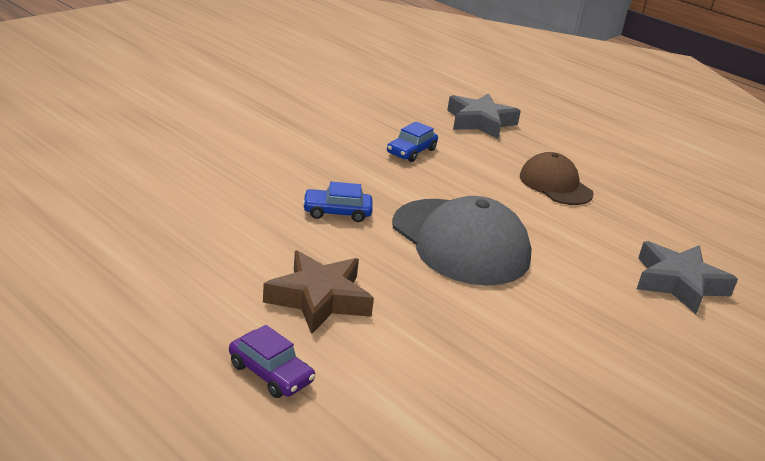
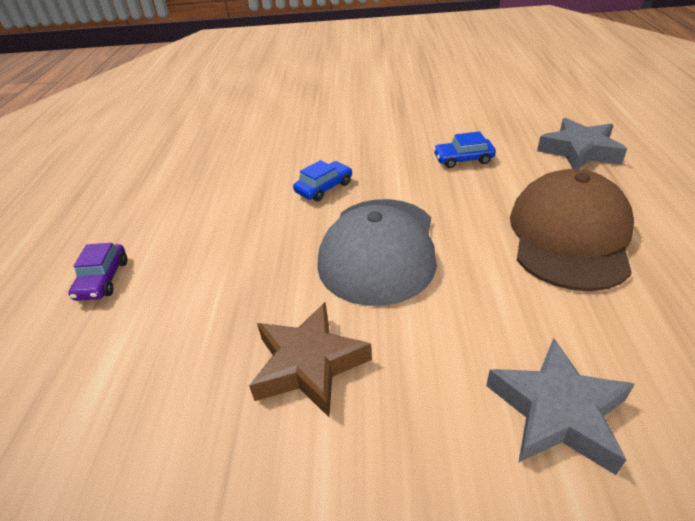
camera: 55 degrees right, 10 degrees up
brown star [263,251,374,334] -> brown star moved to [249,302,372,417]
blue car [303,182,373,222] -> blue car turned 90 degrees clockwise [293,160,352,202]
brown cap [520,152,594,205] -> brown cap [510,169,634,291], size x1.65

